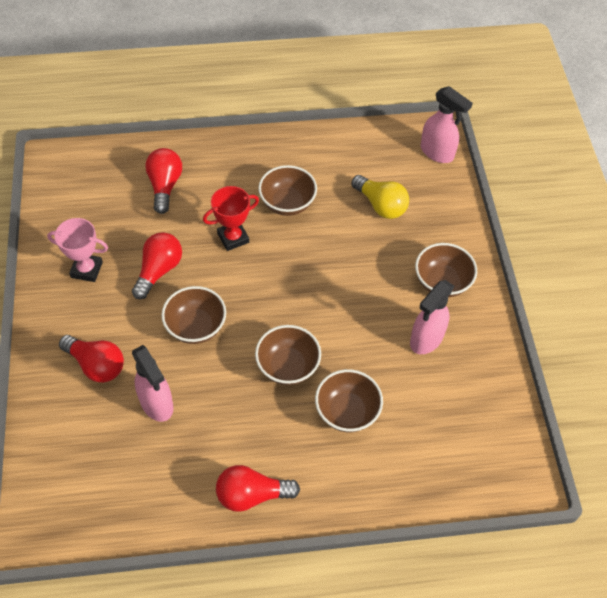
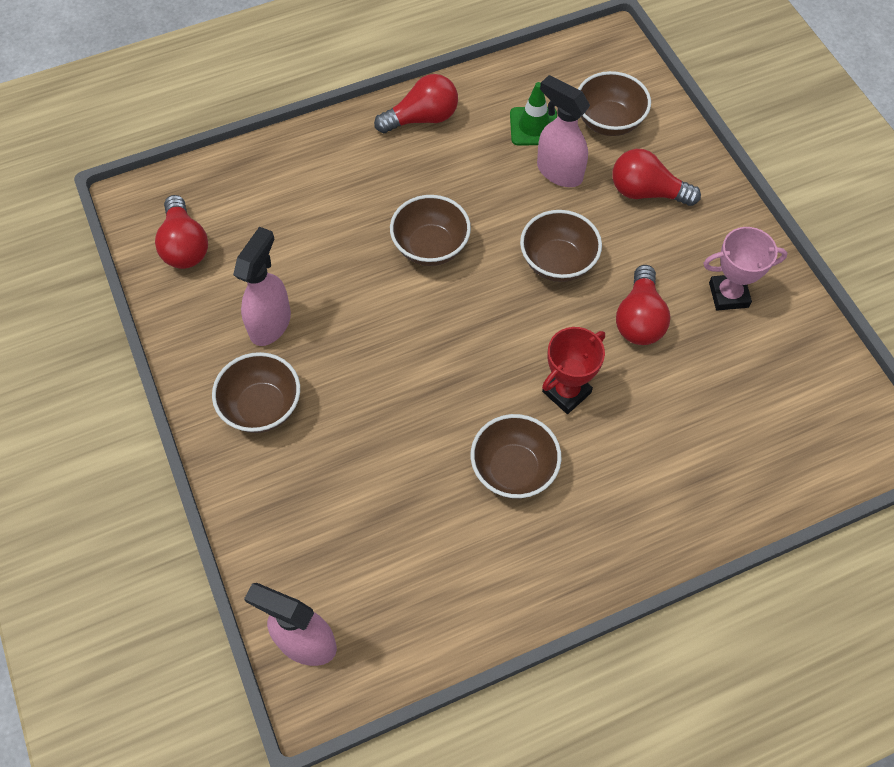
camera: 165 degrees right, 5 degrees up
red light bulb [145,148,182,214] -> red light bulb moved to [155,195,208,269]
brown bowl [315,369,383,432] -> brown bowl moved to [578,71,651,136]
yellow light bulb [352,175,409,219] -> none
none -> green traffic cone [510,82,557,145]

